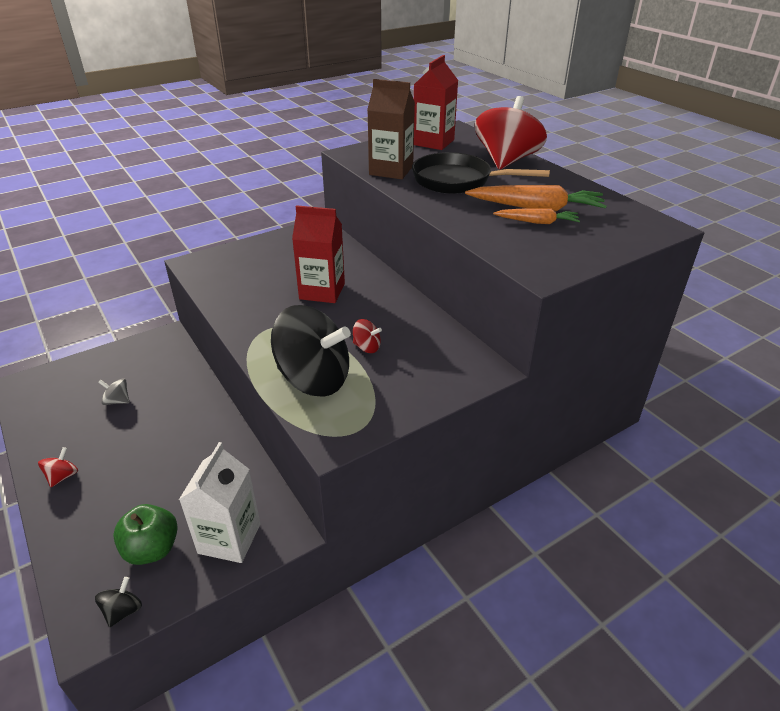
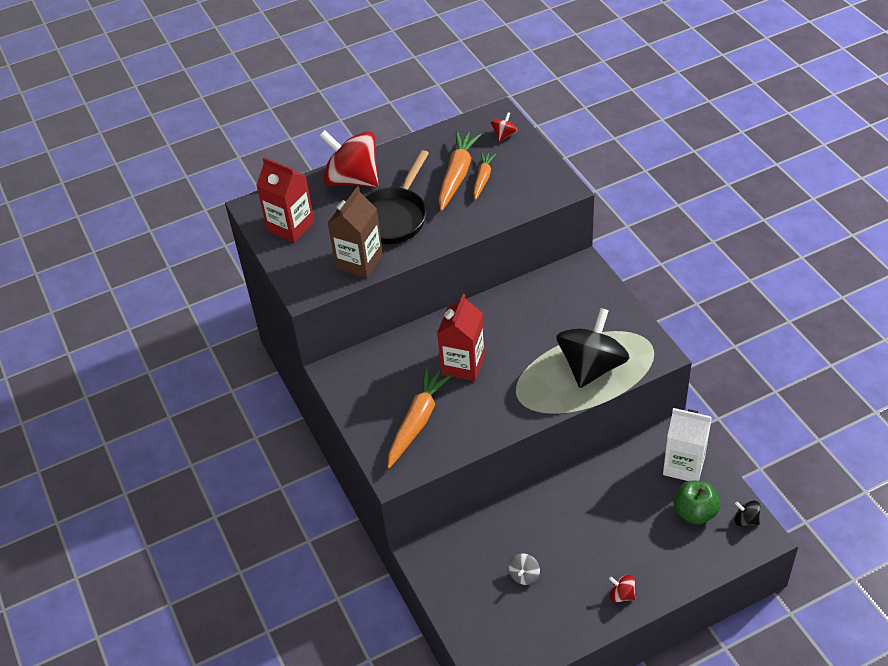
camera: 80 degrees left, 10 degrees up
red spinning top [353,319,382,353] -> red spinning top moved to [491,112,517,142]
none -> orange carrot [388,367,453,468]

